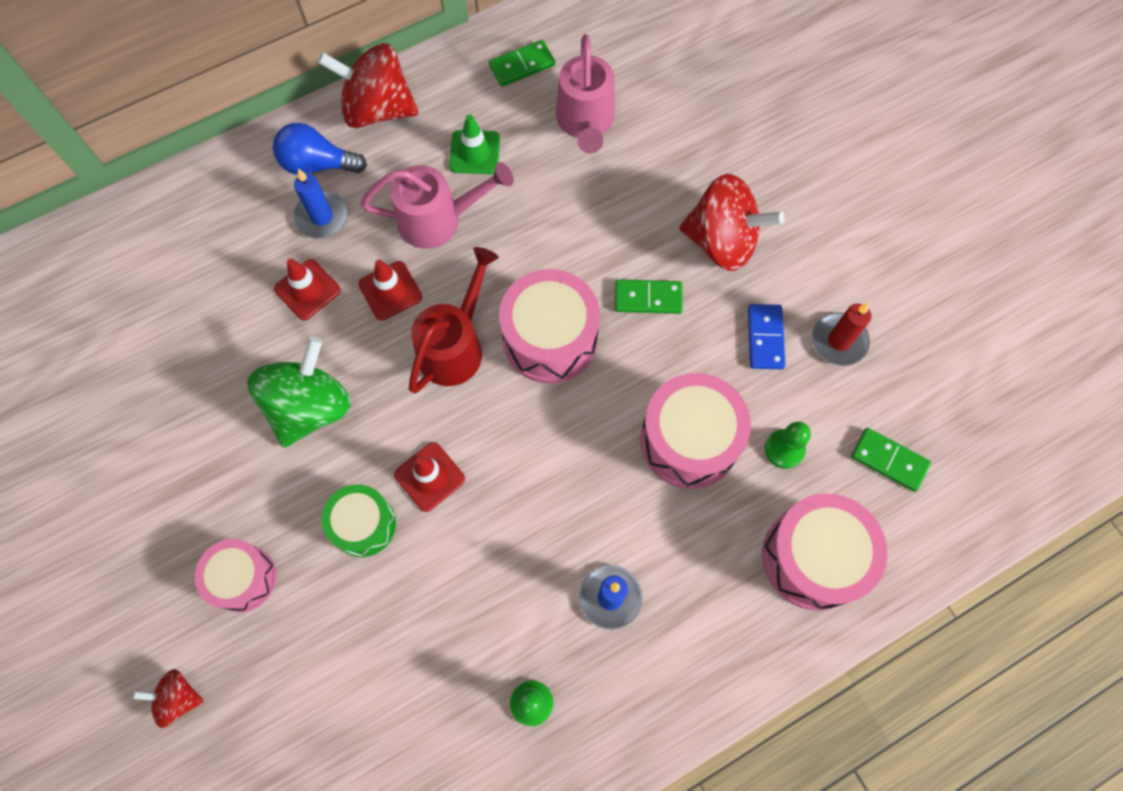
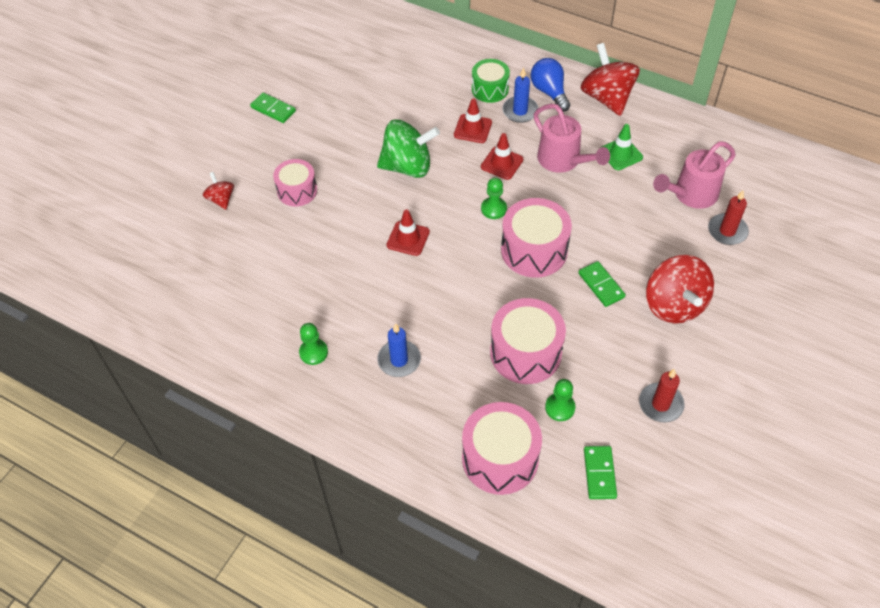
camera: 60 degrees right, 15 degrees down
green drum [321,484,396,557] -> green drum moved to [472,59,510,103]
red watering can [409,247,499,393] -> green pawn [481,178,507,219]
green domino [489,40,555,86] -> green domino moved to [250,92,296,123]
blue domino [748,304,785,369] -> none
none -> red candle [708,190,749,245]

